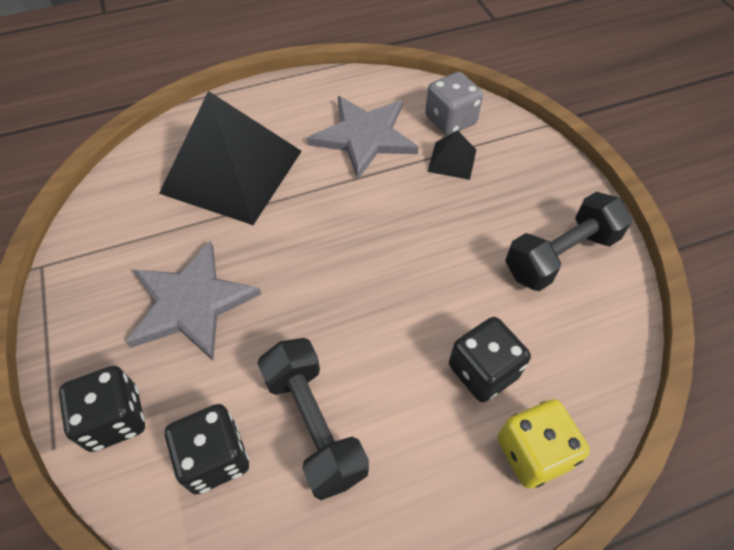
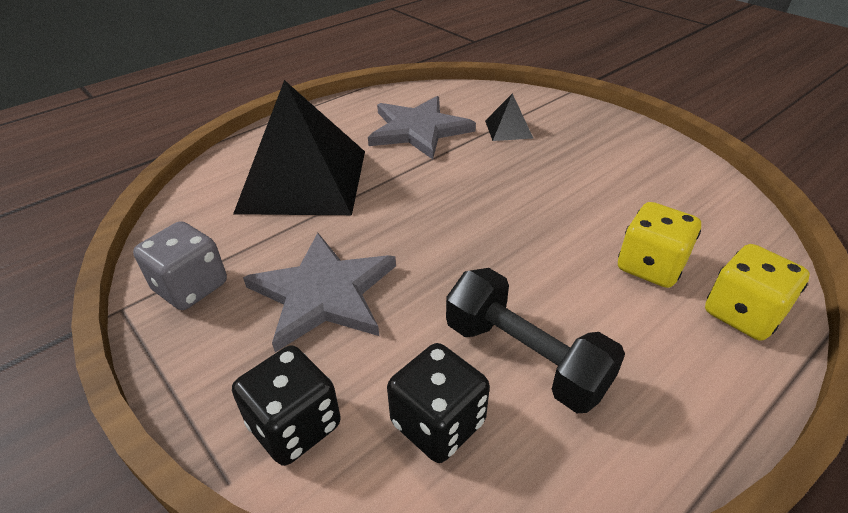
camera: 20 degrees left, 15 degrees down
grey dice [425,72,483,136] -> grey dice moved to [133,221,227,310]
black dice [449,317,531,402] -> yellow dice [618,202,701,288]
black dumbbell [505,192,632,291] -> none

